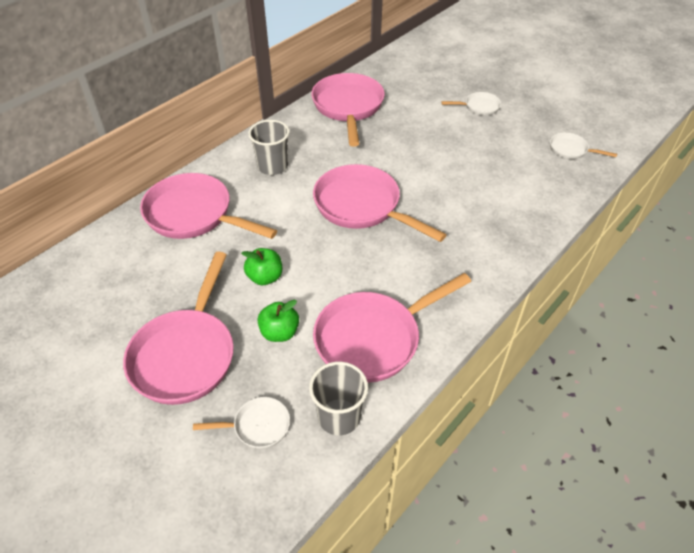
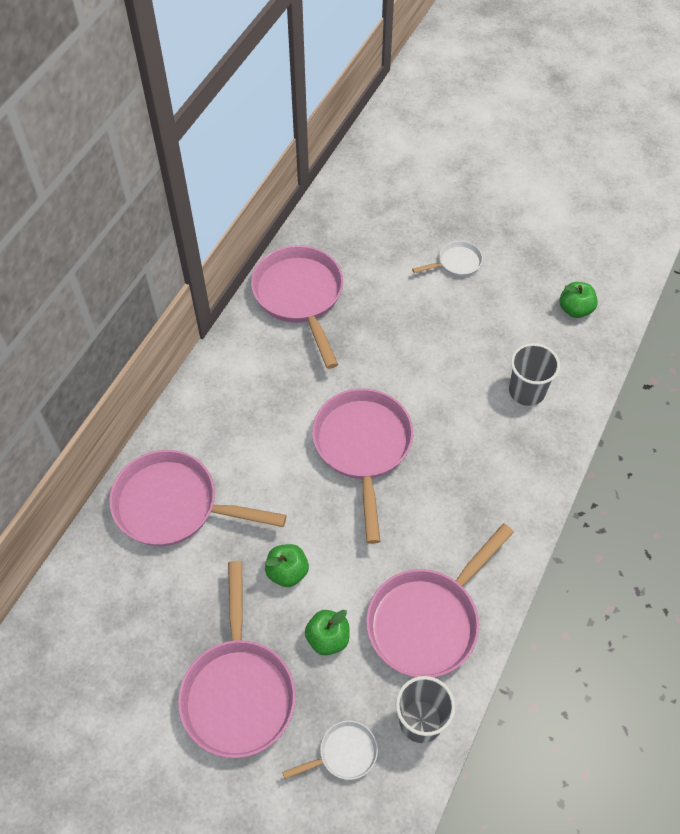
camera: 15 degrees left, 10 degrees up
grey cup [248,120,289,175] -> grey cup moved to [509,343,560,406]
pink pan [313,164,447,242] -> pink pan turned 60 degrees clockwise [312,389,413,544]
white pan [550,133,617,159] -> green apple [560,282,598,318]

